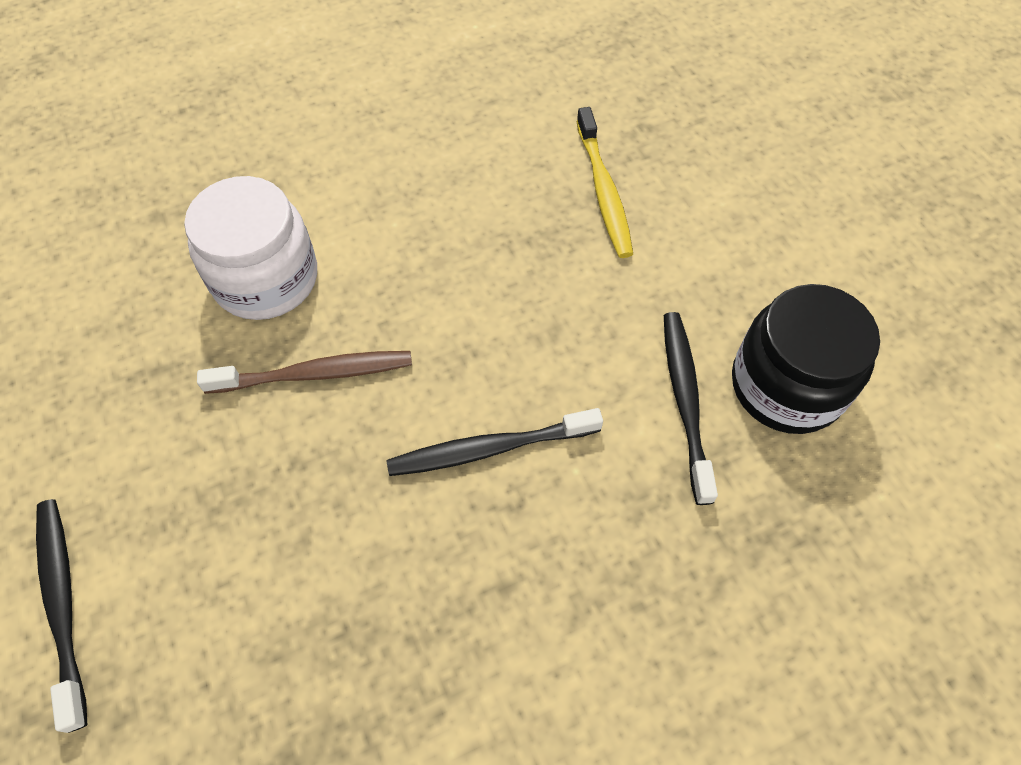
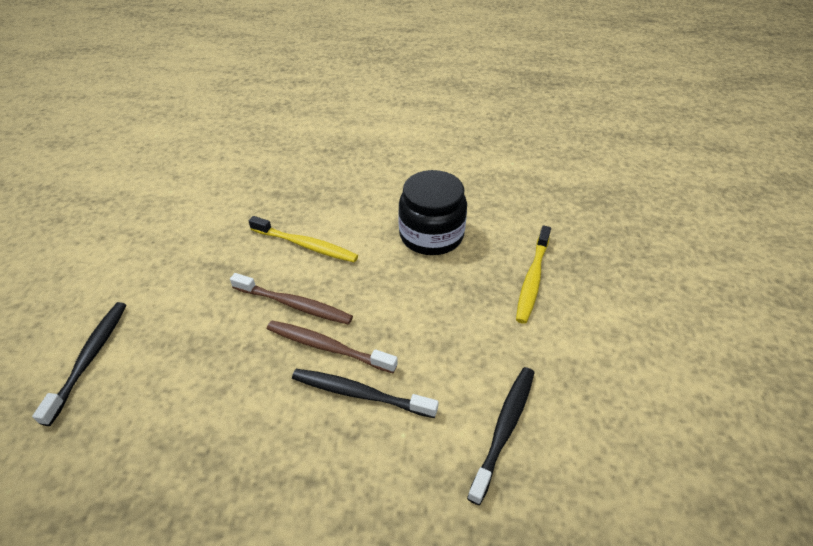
camera: 30 degrees right, 15 degrees down
white jar [184,176,317,320] -> yellow toothbrush [249,216,358,262]
black jar [732,284,880,434] -> black jar moved to [398,170,467,255]
none -> brown toothbrush [267,320,398,373]

